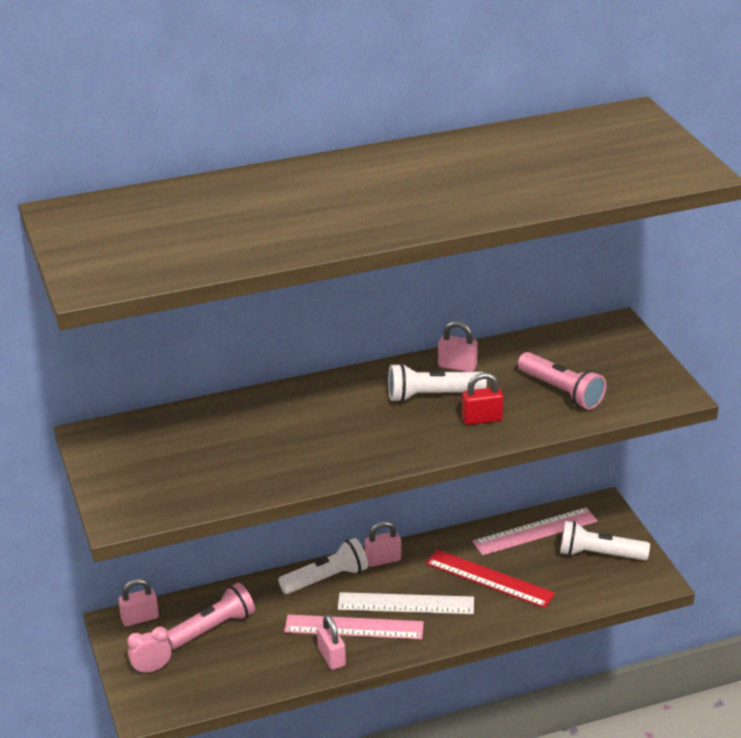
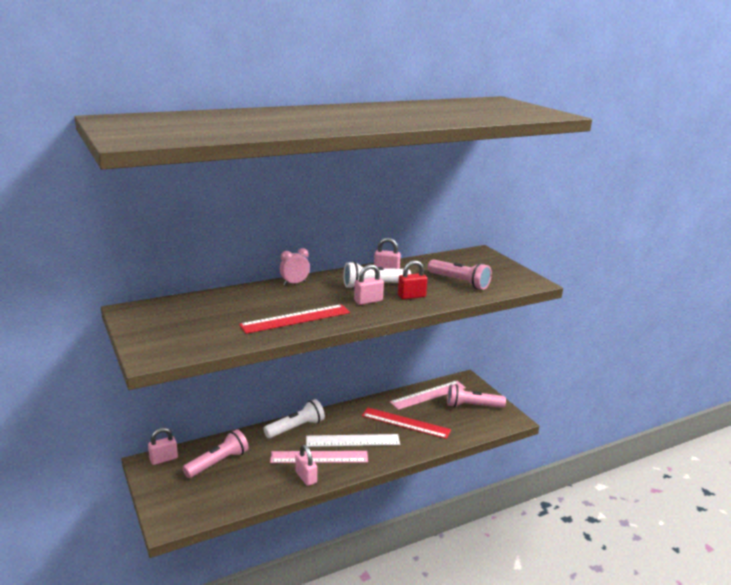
camera: 10 degrees left, 10 degrees down
pink clock [127,626,171,674] -> pink clock moved to [280,248,310,285]
pink padlock [365,521,401,567] -> pink padlock moved to [354,264,384,305]
white flashlight [560,521,650,560] -> pink flashlight [447,384,506,408]
none -> red ruler [239,304,350,334]

